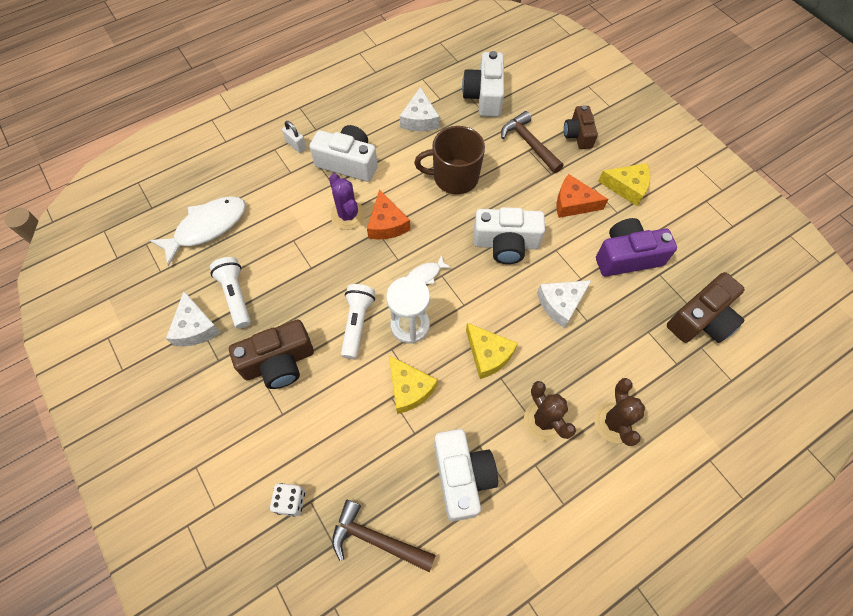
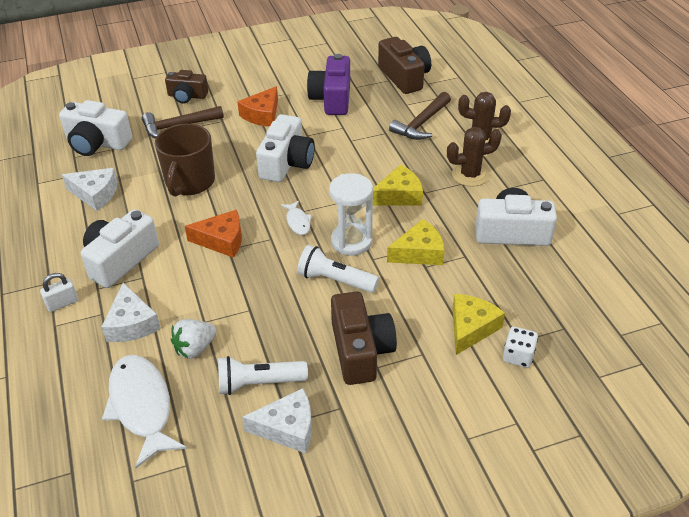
camera: 75 degrees left, 20 degrees down
purple cactus [329,173,365,230] -> none
brown hammer [332,500,436,572] -> brown hammer moved to [389,92,451,140]
white cheese [537,280,592,328] -> white cheese moved to [102,283,161,342]
yellow cheese [598,163,650,206] -> yellow cheese moved to [453,294,505,355]
none -> white strawberry [171,319,216,359]

